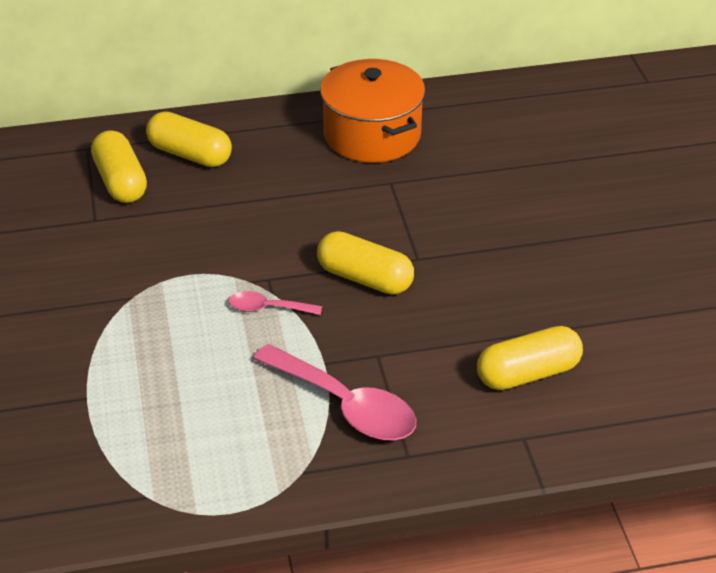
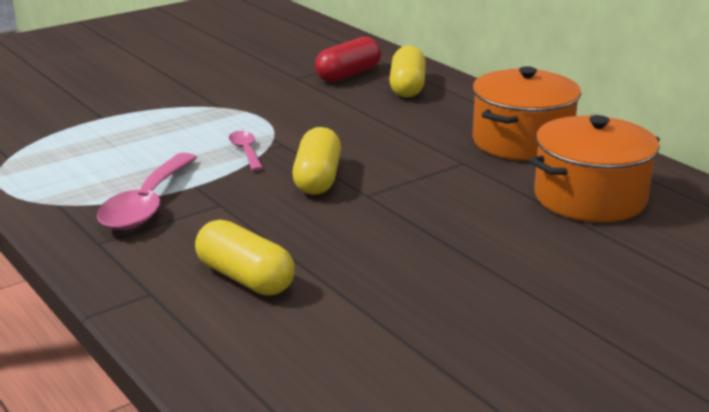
camera: 65 degrees right, 15 degrees down
yellow capsule [91,130,147,203] -> red capsule [315,37,381,82]
none -> orange pot [529,115,660,222]

